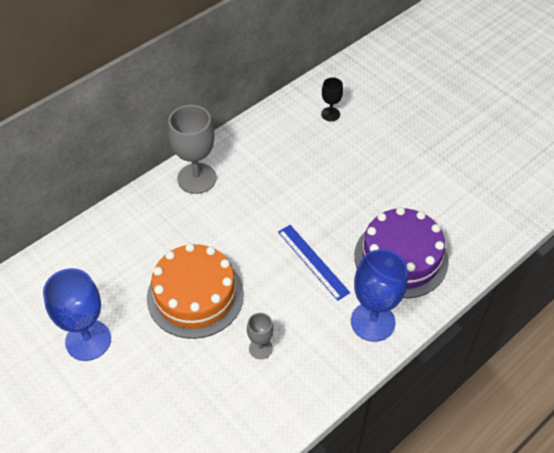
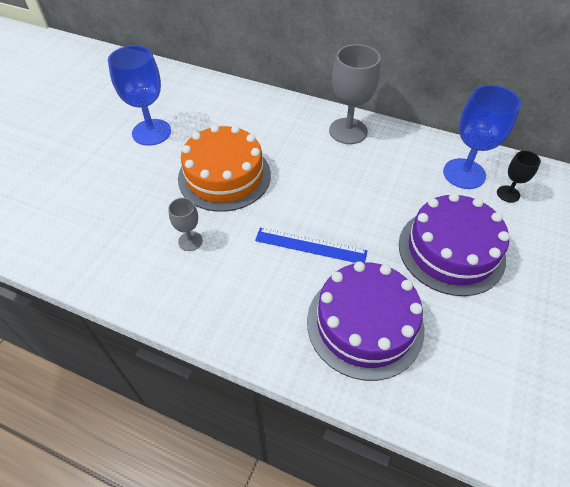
camera: 65 degrees right, 0 degrees up
blue ruler [278,225,350,301] -> blue ruler turned 75 degrees clockwise [255,228,367,263]
blue goblet [351,249,408,342] -> blue goblet moved to [443,85,521,189]
none -> purple cake [399,193,510,296]

